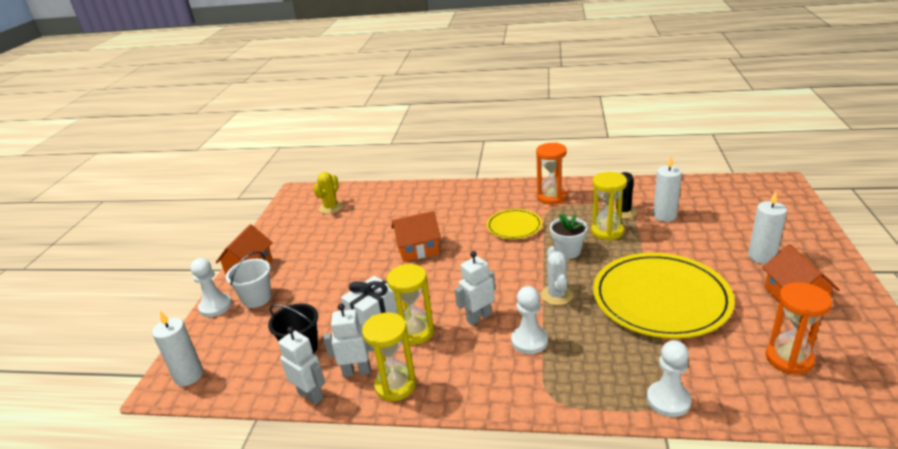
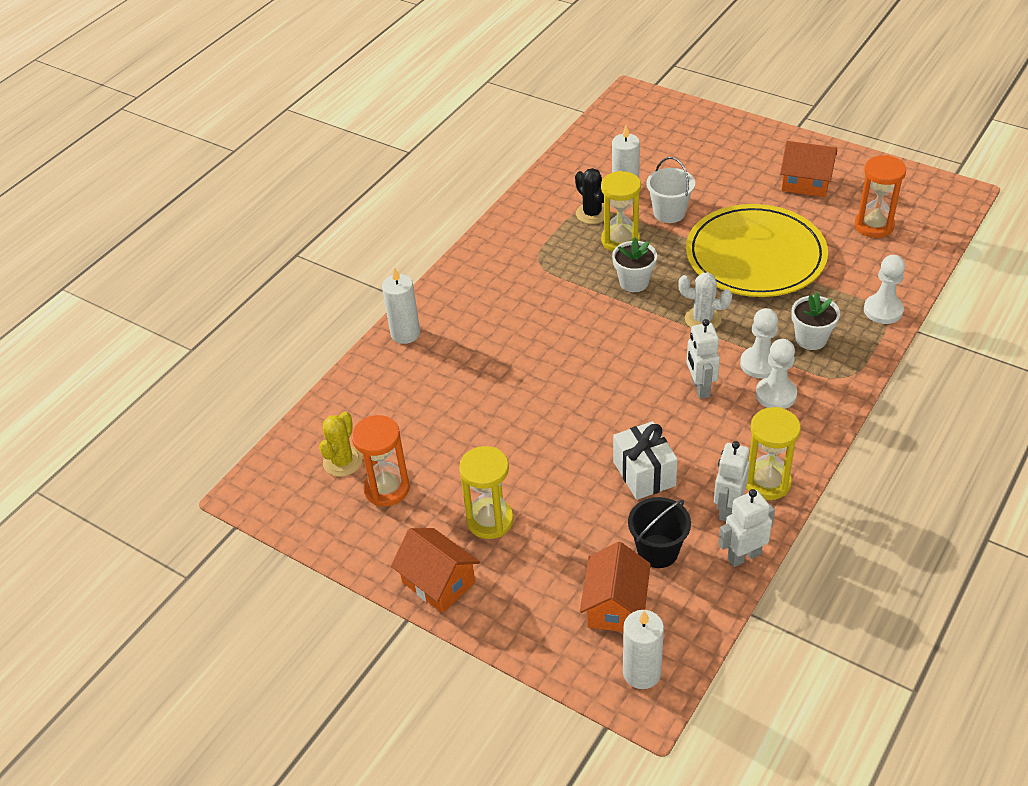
camera: 65 degrees left, 15 degrees up
white pawn [190,258,232,317] -> white pawn moved to [756,339,797,409]
white bucket [226,251,271,308] -> white bucket moved to [646,157,695,223]
yellow cactus [313,172,343,214] -> yellow cactus turned 60 degrees clockwise [319,411,362,477]
yellow hourglass [387,264,434,345] -> yellow hourglass moved to [459,446,514,539]
orange house [391,211,441,262] -> orange house moved to [580,542,651,632]
yellow plate [487,209,542,239] -> none
orange hourglass [536,143,567,205] -> orange hourglass moved to [352,415,410,506]
white candle [748,191,787,264] -> white candle moved to [382,267,420,344]
none -> white flower pot [791,292,840,350]

